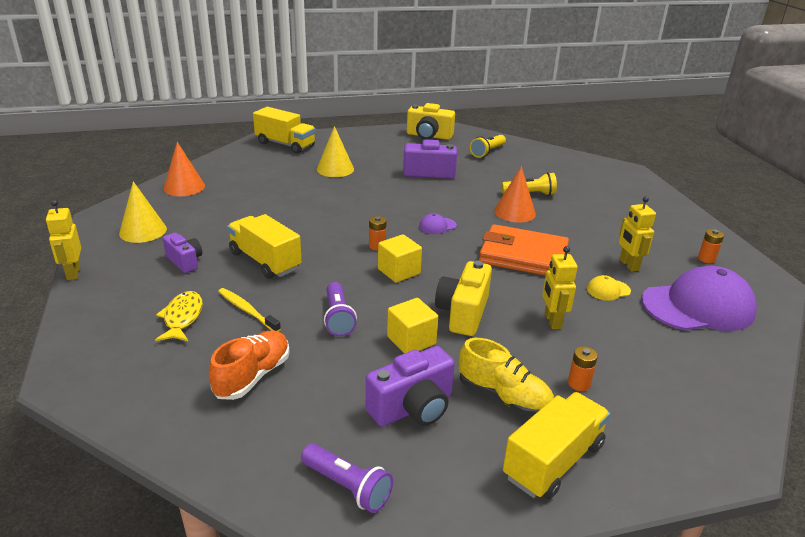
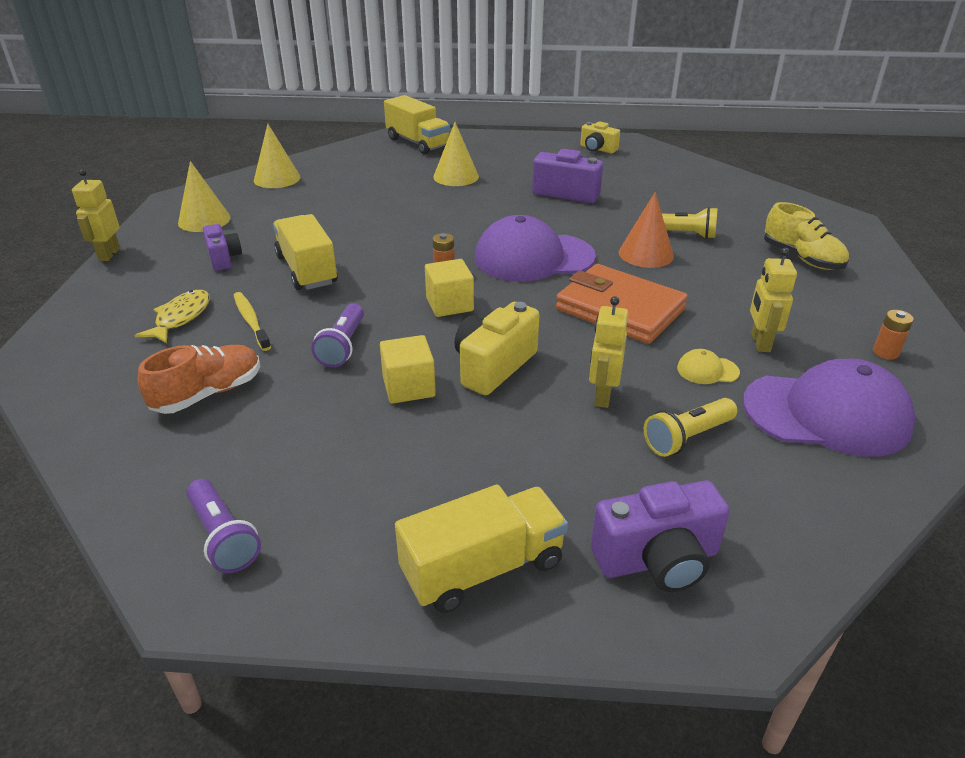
camera: 20 degrees right, 5 degrees up
orange cone [163,142,205,196] -> yellow cone [254,124,300,188]
purple camera [366,346,455,427] -> purple camera moved to [591,480,730,592]
yellow camera [407,103,455,140] -> yellow camera [580,121,620,153], size x0.64
purple cap [419,213,457,234] -> purple cap [475,215,596,281], size x2.46
yellow shoe [459,338,554,416] -> yellow shoe moved to [764,202,849,270]
yellow flashlight [470,135,506,158] -> yellow flashlight moved to [644,398,737,457]
orange battery [568,346,598,391] -> none

